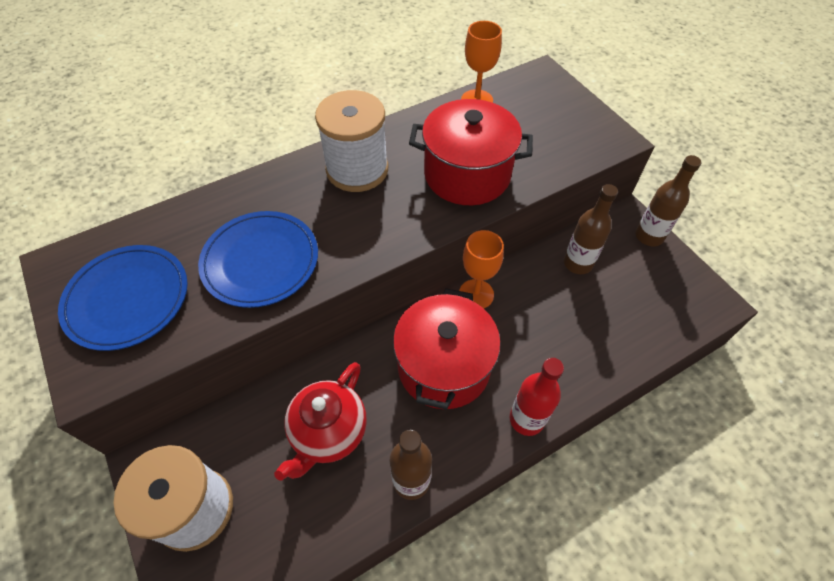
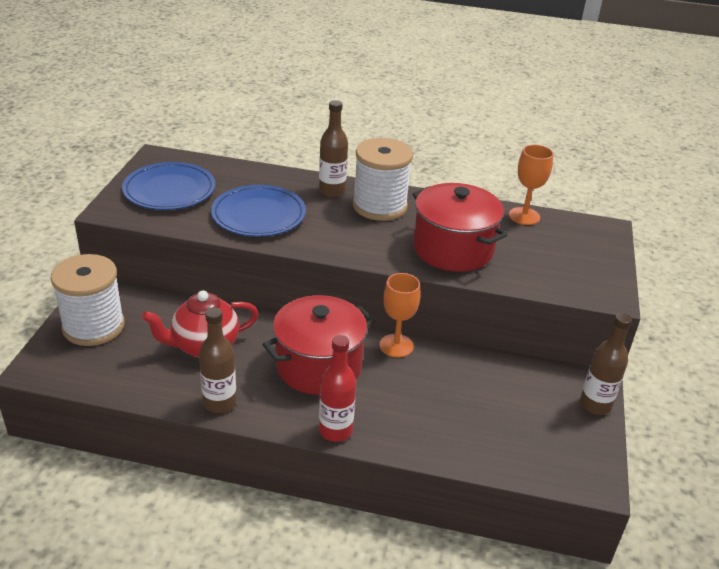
camera: 40 degrees right, 20 degrees down
brown bottle [564,184,618,274] -> brown bottle moved to [319,100,348,197]

